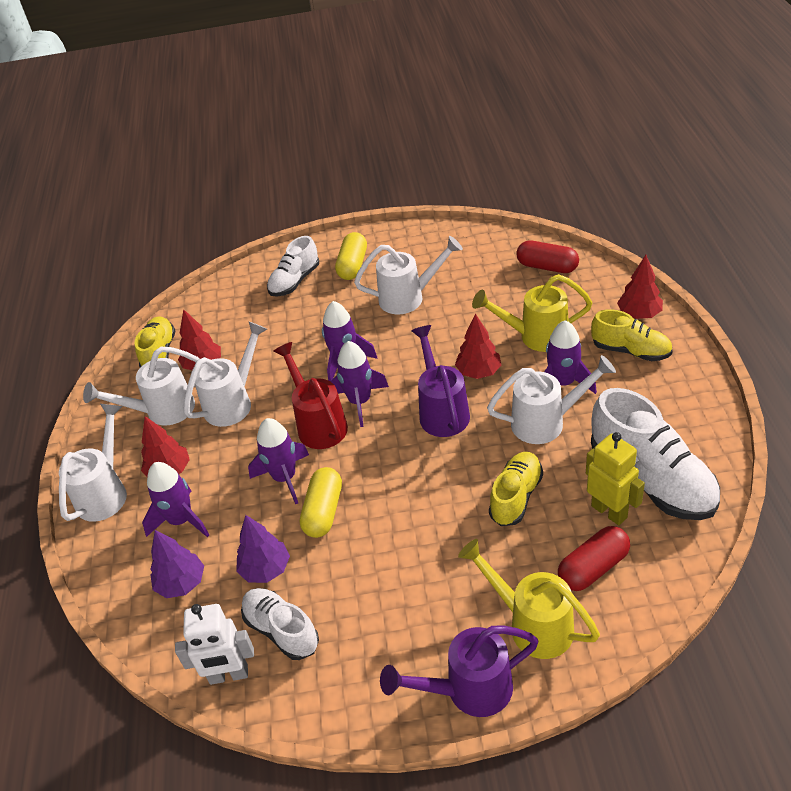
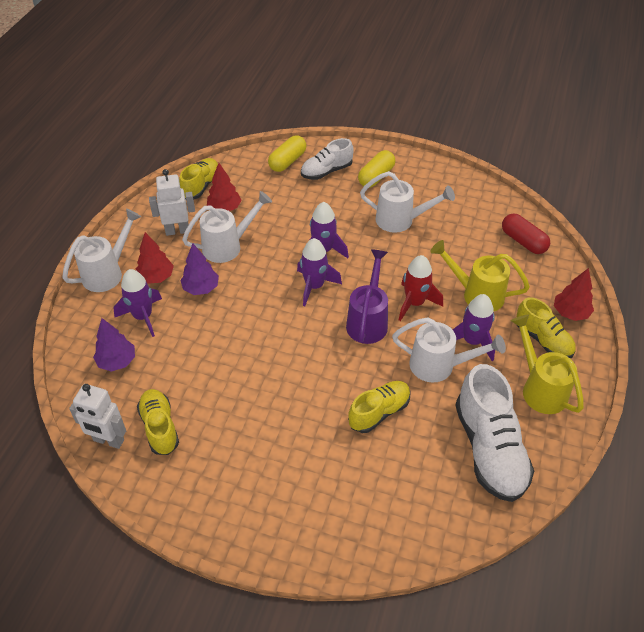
camera: 20 degrees right, 5 degrees up
white watering can [83,347,200,425] -> white robot [149,169,195,236]
purple tree [236,515,290,583] -> purple tree moved to [180,244,219,295]
white shoe [241,588,319,660] -> yellow shoe [137,389,179,455]
purple rocket [248,418,309,504] -> none
red watering can [274,342,348,449] -> none
yellow capsule [300,467,342,538] -> yellow capsule moved to [268,135,306,172]
purple watering can [380,625,539,717] -> none
red tree [455,313,501,379] -> red rocket [399,255,443,321]
yellow watering can [458,539,600,659] -> yellow watering can moved to [511,315,584,414]
red capsule [558,526,630,591] -> none
yellow robot [586,432,645,525] -> none

